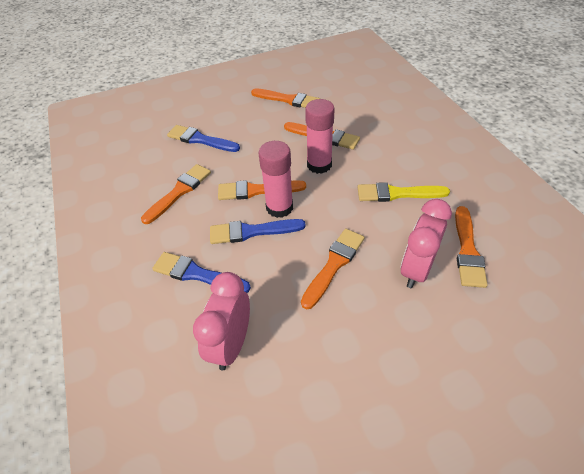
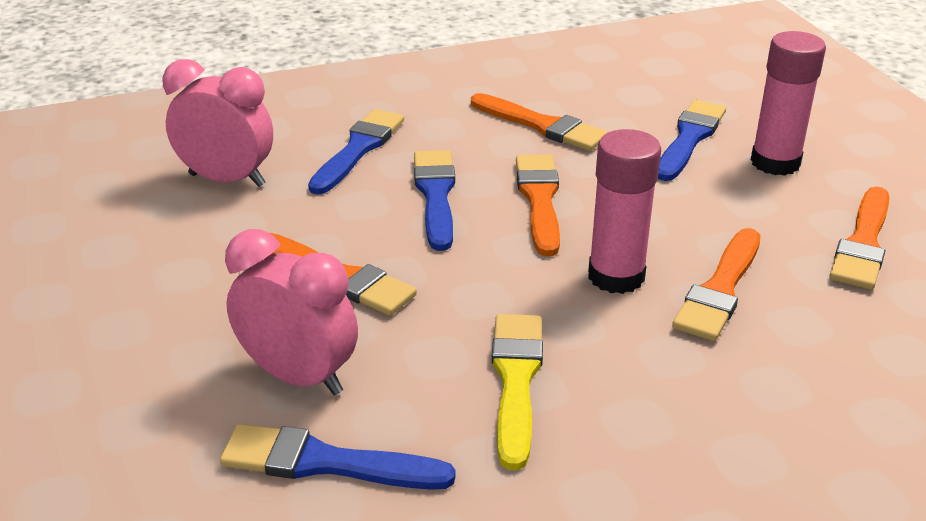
camera: 90 degrees right, 15 degrees down
pink glue stick [258,141,293,218] -> pink glue stick moved to [751,31,826,176]
orange brush [455,206,488,288] -> blue brush [220,424,456,490]

